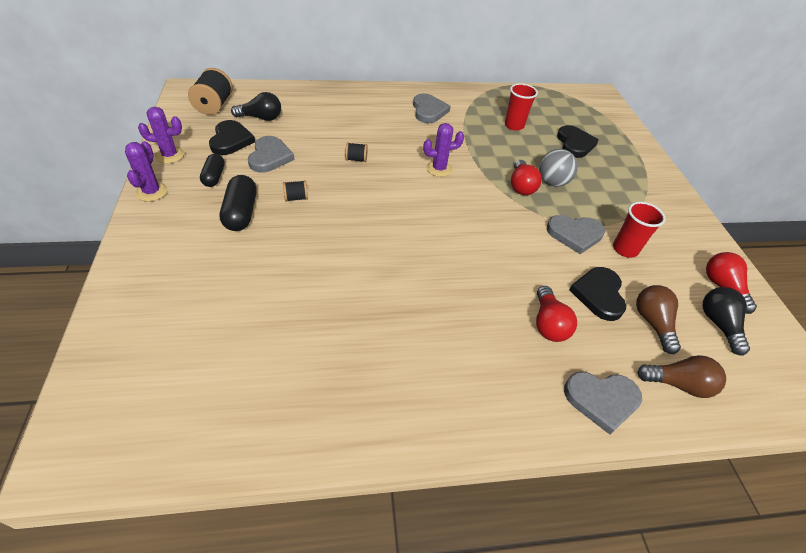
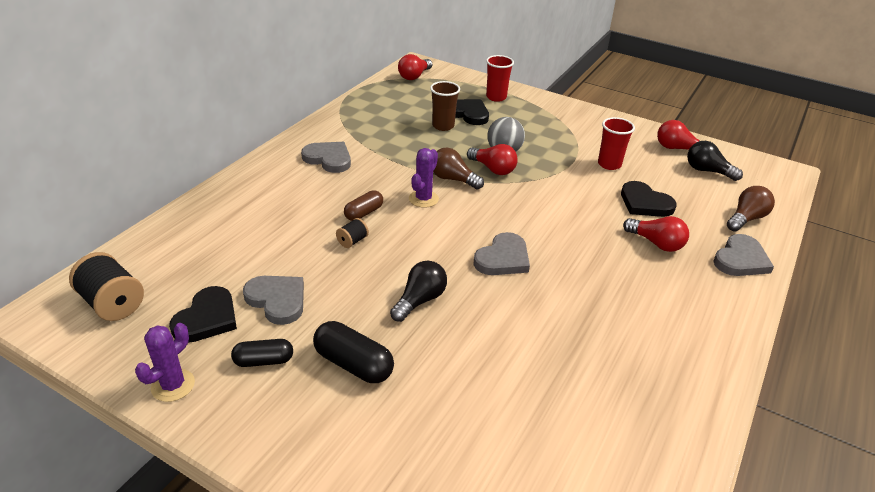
camera: 50 degrees left, 10 degrees down
purple cactus [125,141,167,201] -> none
black capsule [200,154,225,187] -> black capsule turned 45 degrees counterclockwise [231,339,293,367]
black heart [209,120,255,155] -> black heart turned 75 degrees clockwise [169,286,237,343]
black light bulb [231,92,281,121] -> black light bulb moved to [390,261,447,322]
black spool [283,180,308,202] -> none
red cup [505,83,538,131] -> red cup moved to [486,55,514,102]
grey heart [547,215,605,254] -> grey heart moved to [473,232,530,275]
brown light bulb [636,285,681,354] -> brown light bulb moved to [433,148,484,189]
none -> brown capsule [344,190,383,221]
none -> red light bulb [398,54,432,80]
none -> brown cup [430,81,460,131]

